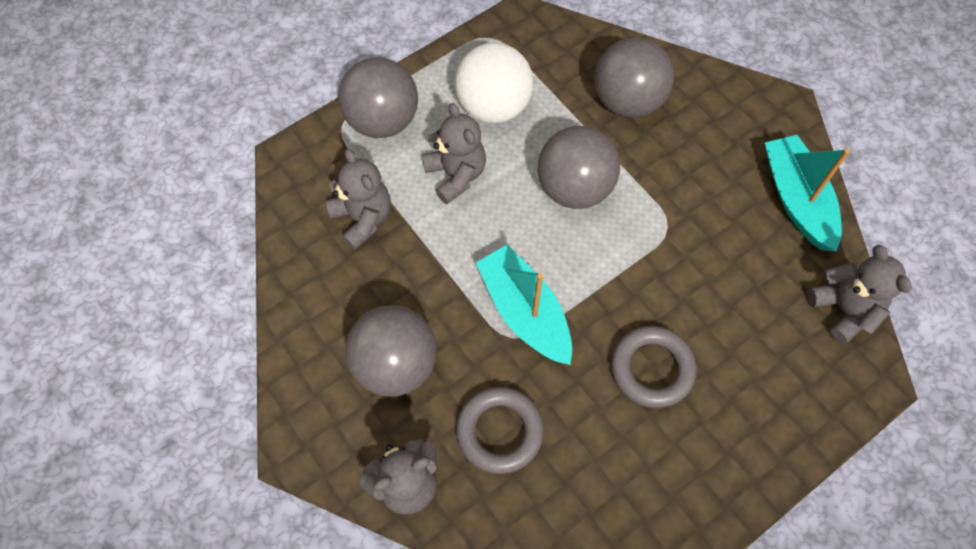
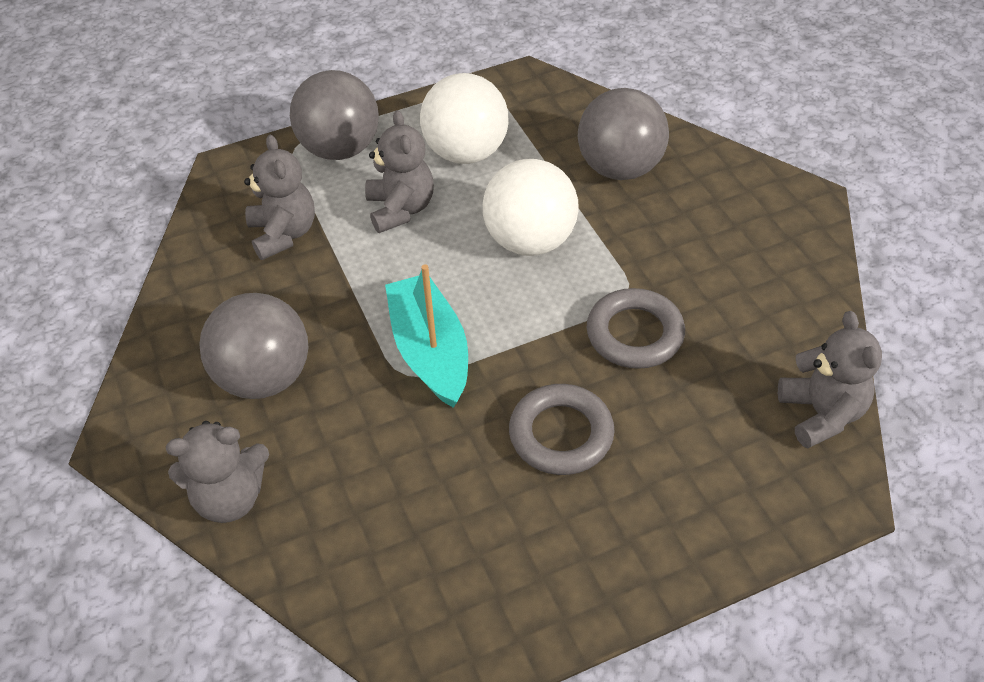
camera: 15 degrees right, 15 degrees down
grey ring [456,387,544,474] -> grey ring moved to [587,288,685,369]
grey ball [538,126,620,209] -> white ball [483,159,579,256]
turquoise boat [765,135,850,251] -> none

